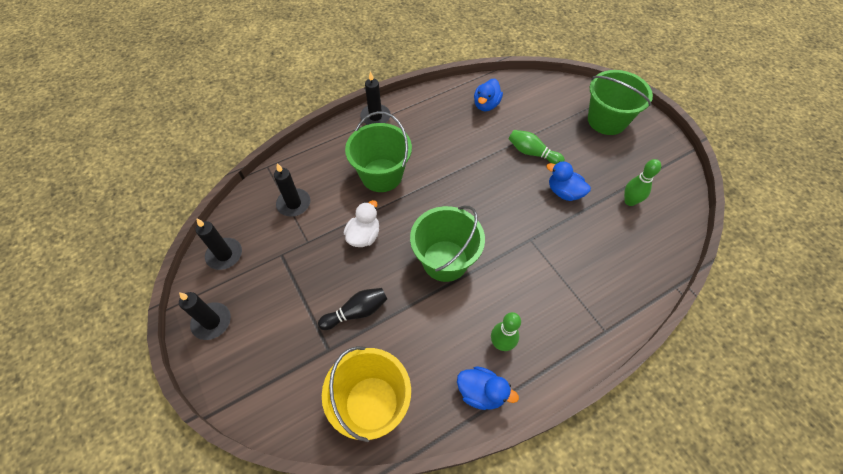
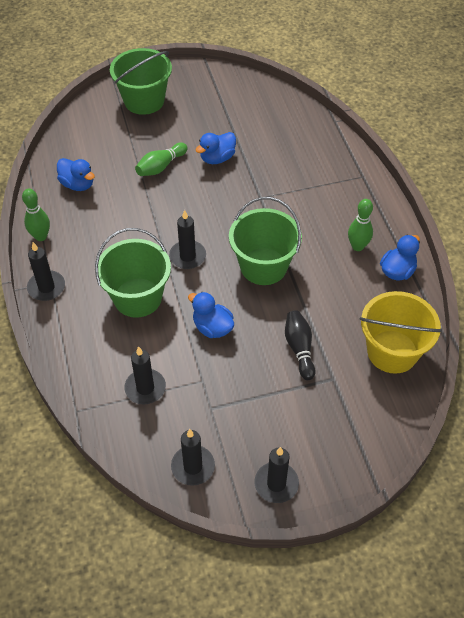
camera: 75 degrees left, 5 degrees down
white duck [344,200,379,247] -> blue duck [188,292,234,338]
green bowling pin [624,159,661,206] -> green bowling pin moved to [22,189,50,241]
none -> black candle [169,210,206,269]

